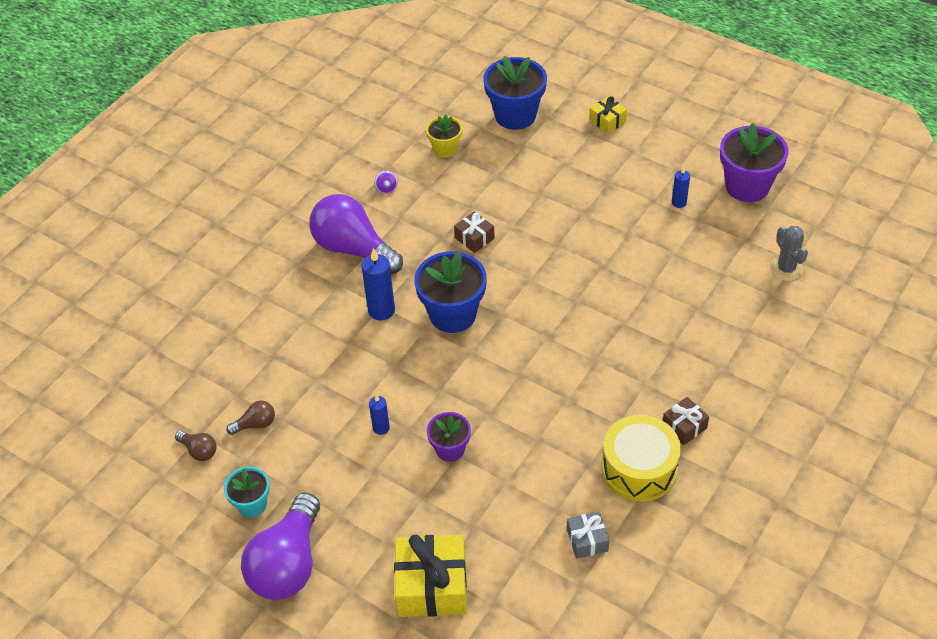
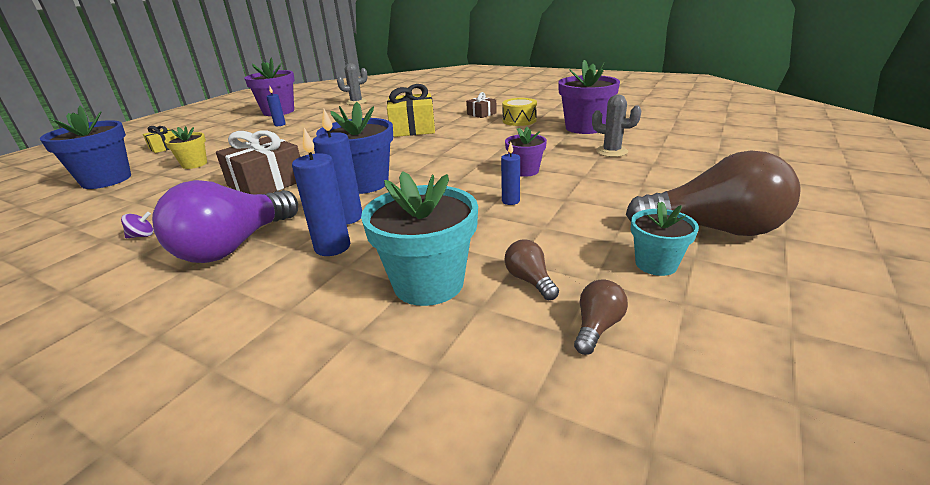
camera: 95 degrees left, 20 degrees down
purple light bulb [241,492,320,600] -> brown light bulb [626,151,800,236]
yellow gift [394,535,467,617] -> yellow gift moved to [387,84,435,137]
yellow flower pot [426,114,462,158] -> yellow flower pot moved to [164,126,207,169]
brown gift [454,212,495,253] -> brown gift [216,130,300,194], size x1.92
grey gift [567,511,609,559] -> purple flower pot [558,60,620,134]
yellow drum [602,415,681,502] -> yellow drum [502,98,537,126], size x0.66
none -> blue candle [292,128,350,256]
none -> turquoise flower pot [361,171,478,306]
none -> grey cactus [592,95,641,157]

